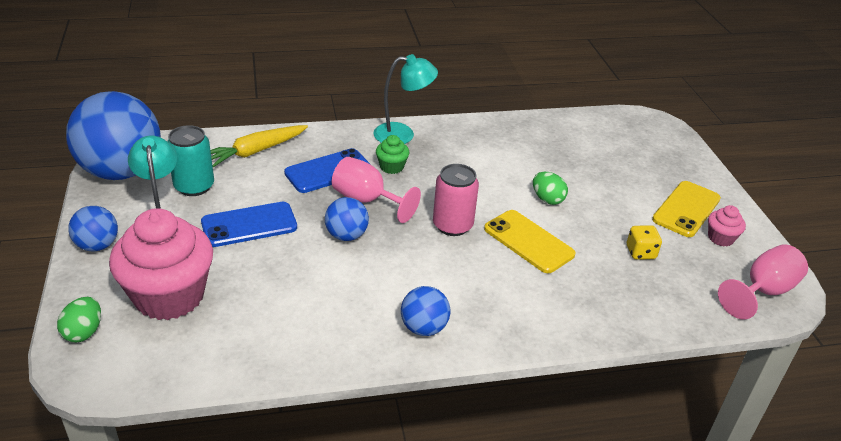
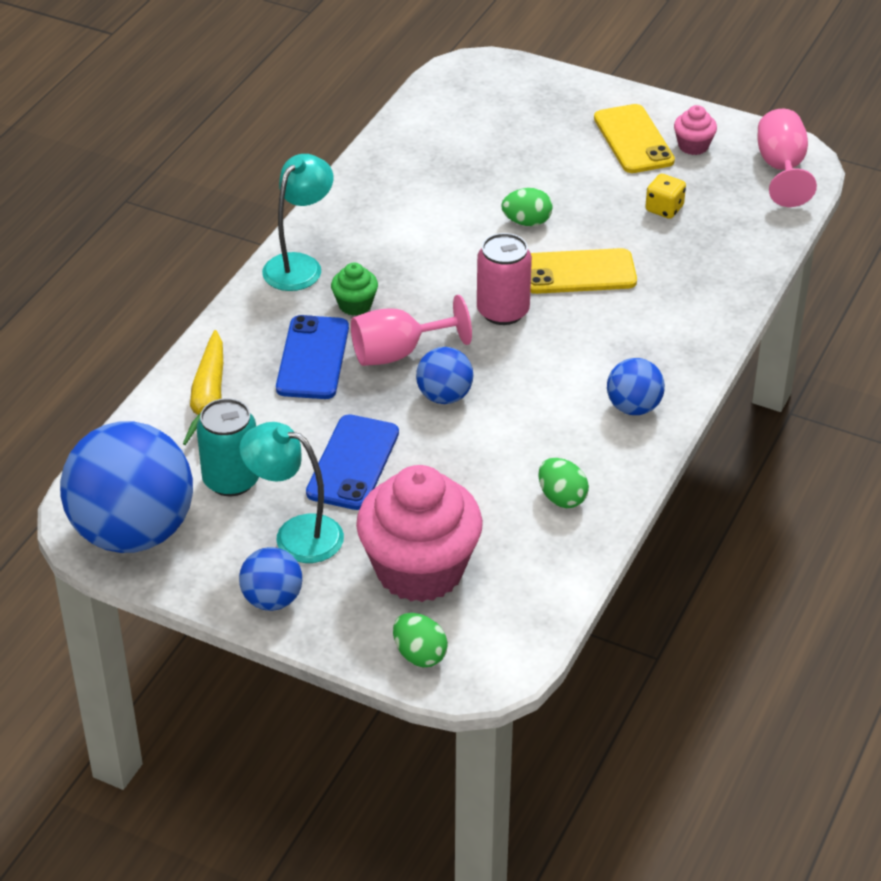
camera: 50 degrees left, 5 degrees up
none -> green egg [538,458,589,508]

